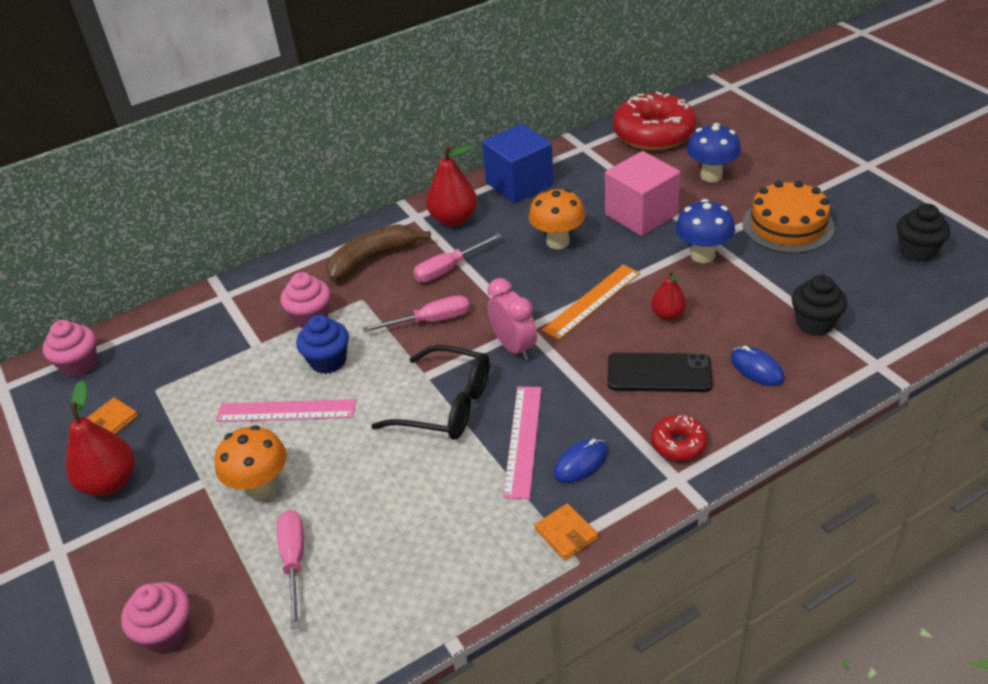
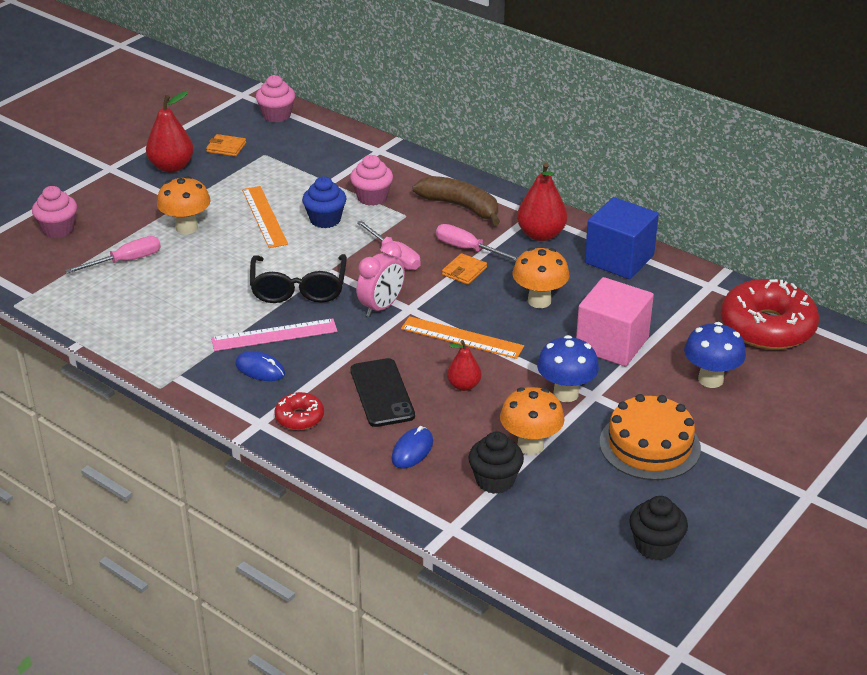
camera: 65 degrees right, 5 degrees down
pink ruler [216,399,356,422] -> orange ruler [242,186,288,248]
orange wallet [534,503,598,560] -> orange wallet moved to [442,253,487,285]
none -> orange mushroom [500,387,565,455]

